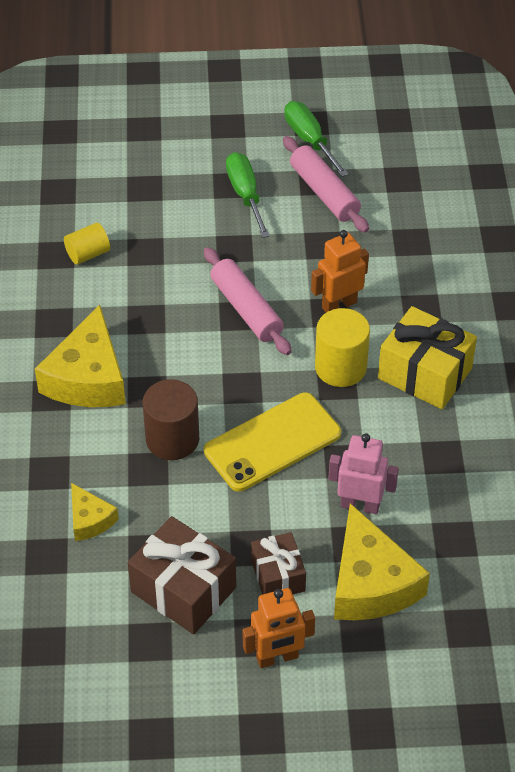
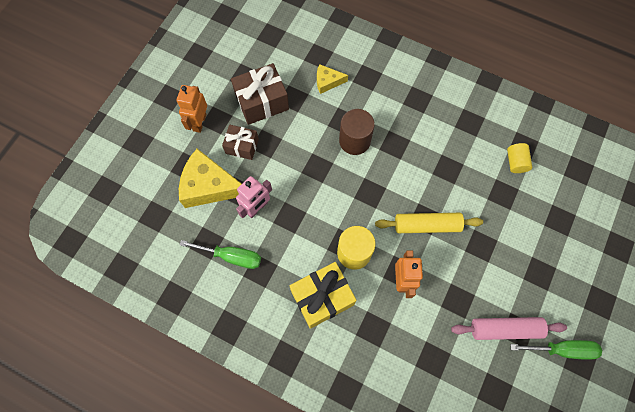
camera: 120 degrees right, 20 degrees up
yellow cheese [35,305,126,407] -> none
pink rolling pin [204,247,292,355] -> yellow rolling pin [375,213,483,233]
yellow phone [204,392,341,492] -> none
green screwdriver [226,152,270,238] -> green screwdriver moved to [179,240,261,269]

